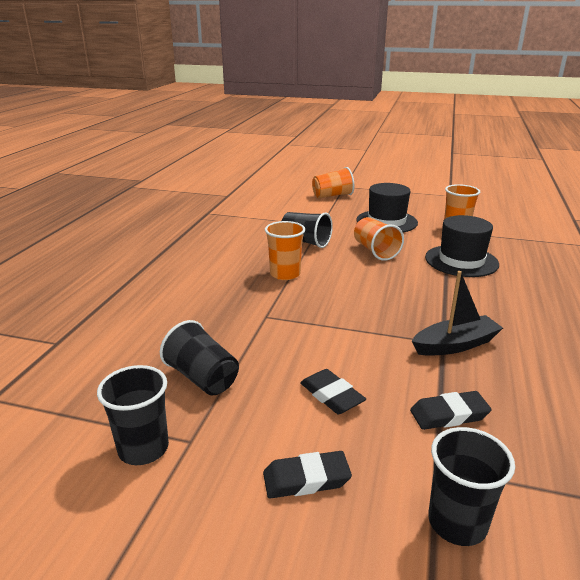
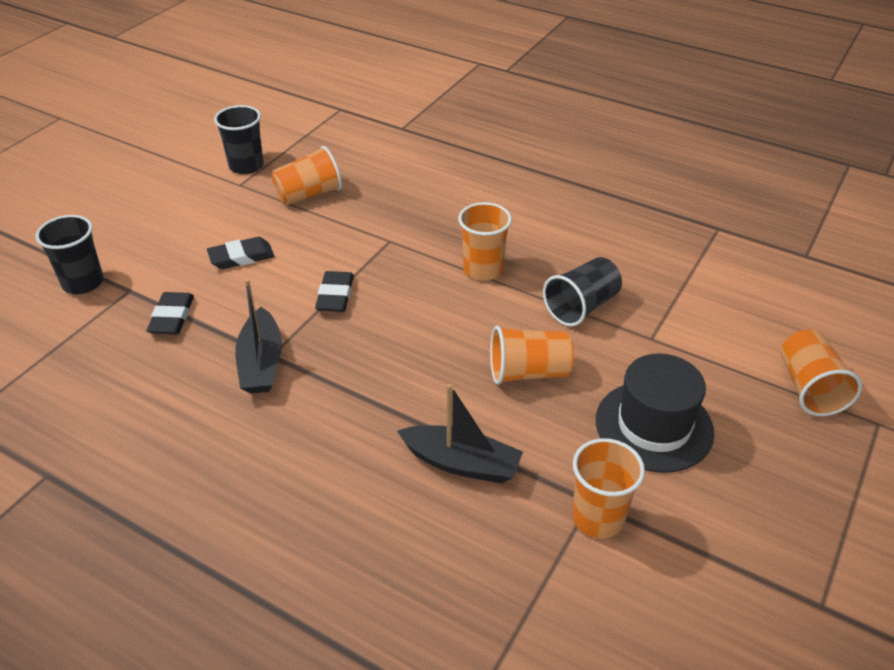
camera: 105 degrees right, 15 degrees up
black cup [160,320,239,396] -> orange cup [271,146,342,205]
black eraser [263,451,352,499] -> black eraser moved to [315,271,354,312]
black hat [425,215,499,277] -> black boat [397,384,523,483]

